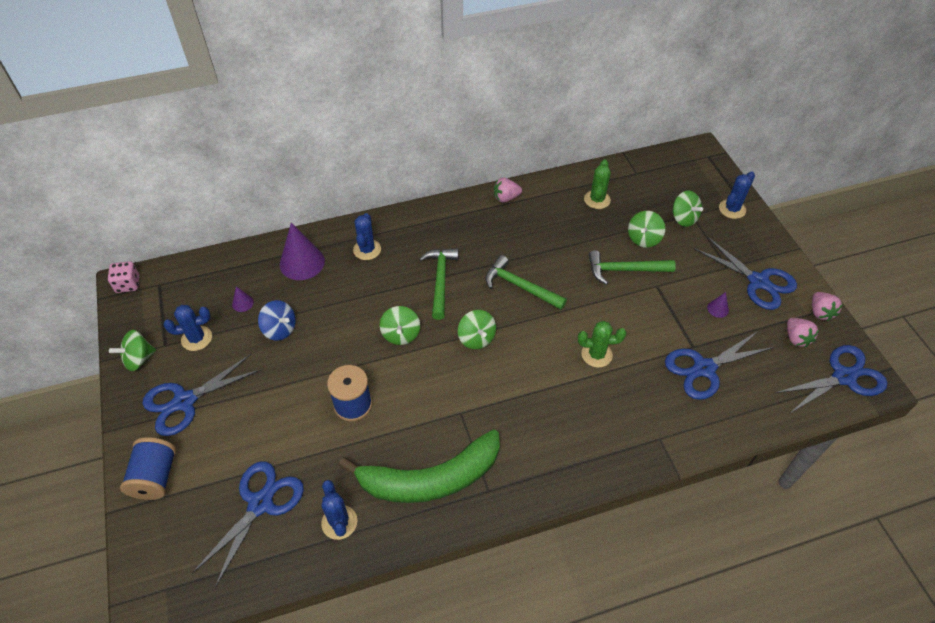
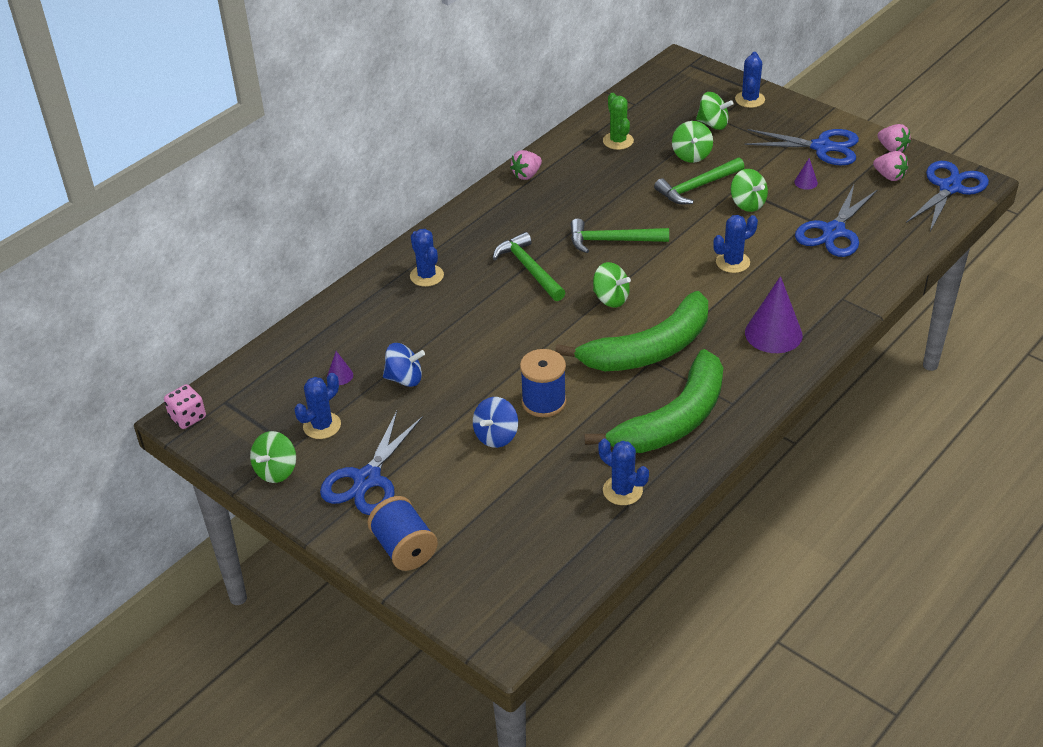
camera: 30 degrees left, 10 degrees down
blue scissors [192,461,304,588] -> none
purple cone [280,222,325,280] -> purple cone moved to [745,276,803,353]
green spinning top [380,306,420,345] -> green spinning top moved to [731,169,768,212]
green cactus [578,321,626,368] -> blue cactus [713,215,758,273]
none -> blue spinning top [473,397,518,448]
none -> green banana [555,291,708,371]

